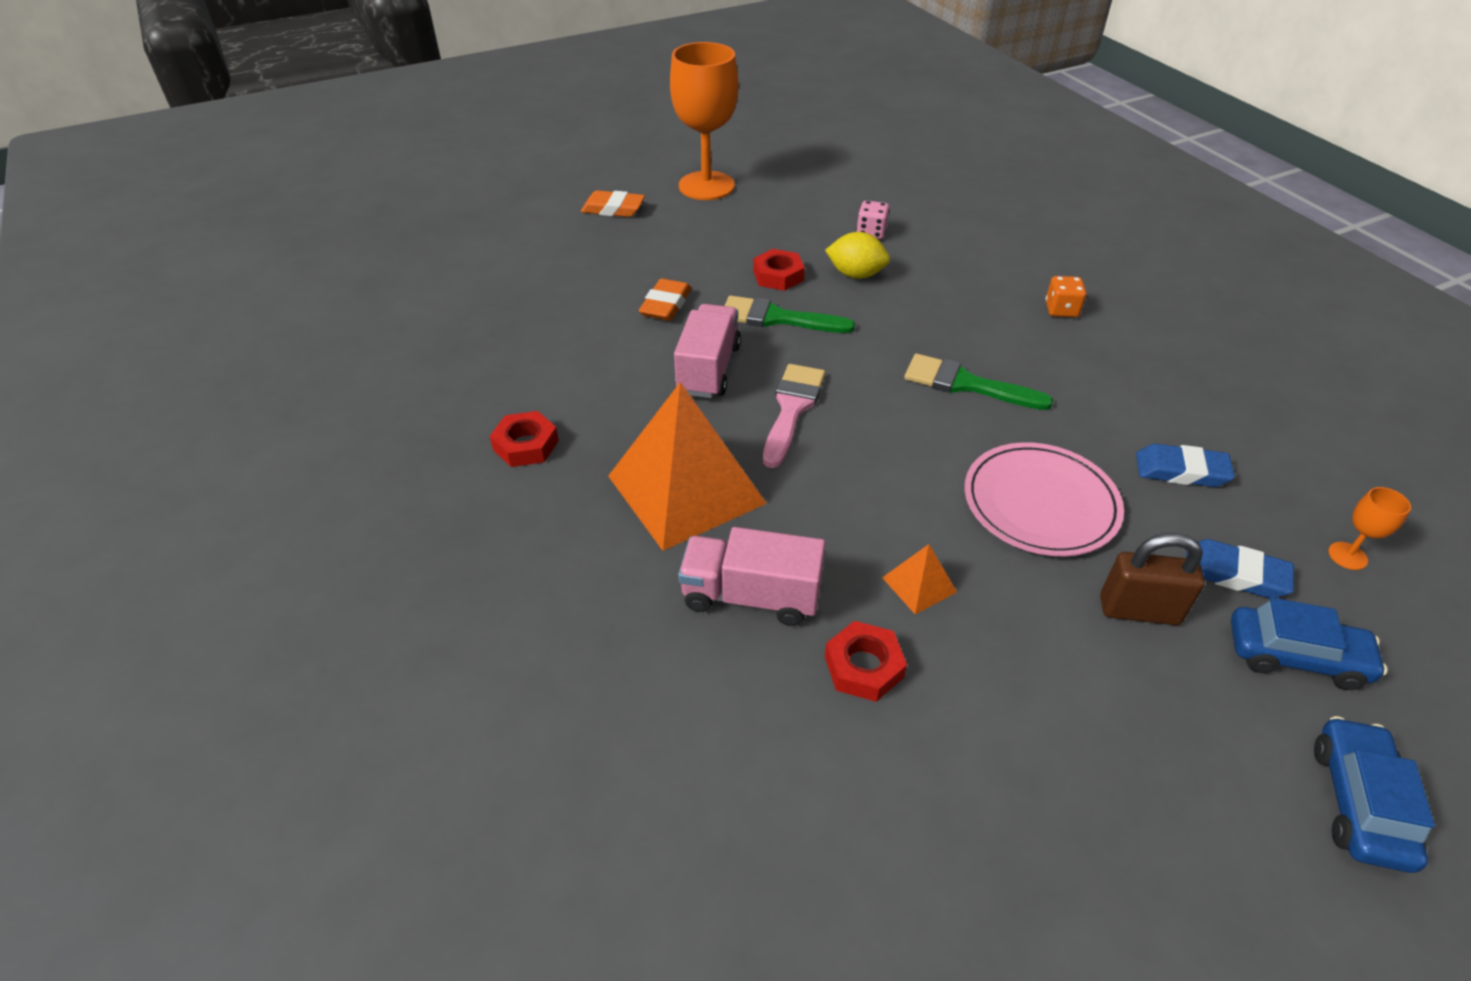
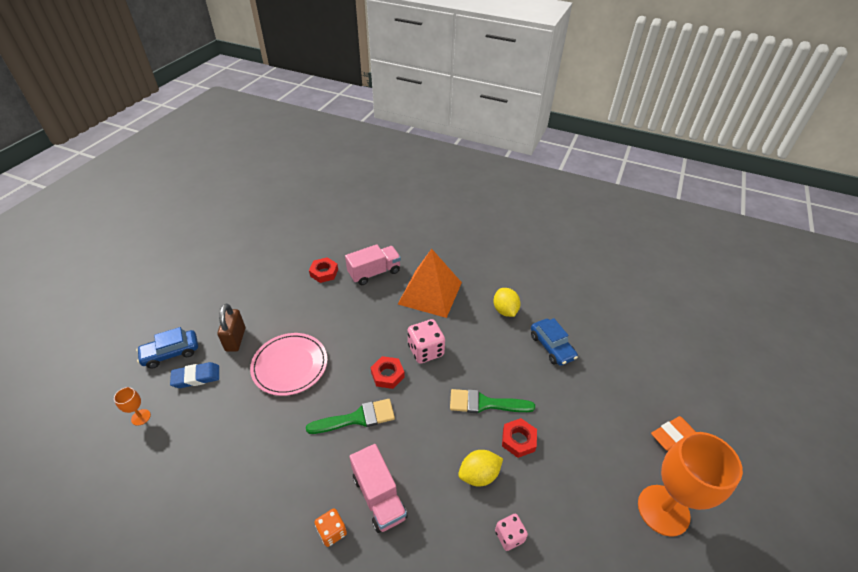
camera: 140 degrees right, 0 degrees up
red nut [489,411,559,467] -> red nut moved to [371,356,405,389]
orange eraser [639,278,691,321] -> none
pink truck [674,304,741,398] -> pink truck moved to [349,444,408,533]
green brush [725,296,855,333] -> green brush turned 150 degrees counterclockwise [450,389,535,413]
pink brush [763,364,825,468] -> pink dice [408,319,445,364]
orange pyramid [882,544,957,614] -> none
brown padlock [1100,533,1205,625] -> brown padlock turned 60 degrees counterclockwise [217,304,245,352]
blue eraser [1136,444,1235,487] -> none
blue car [1314,716,1435,873] -> blue car moved to [531,318,578,366]
none -> yellow lemon [493,288,520,317]

